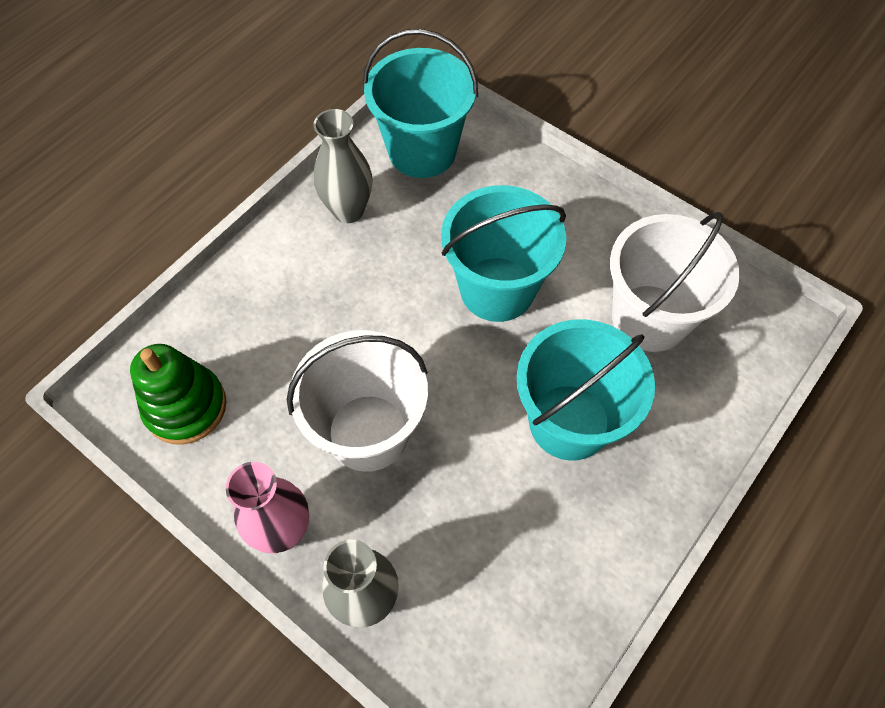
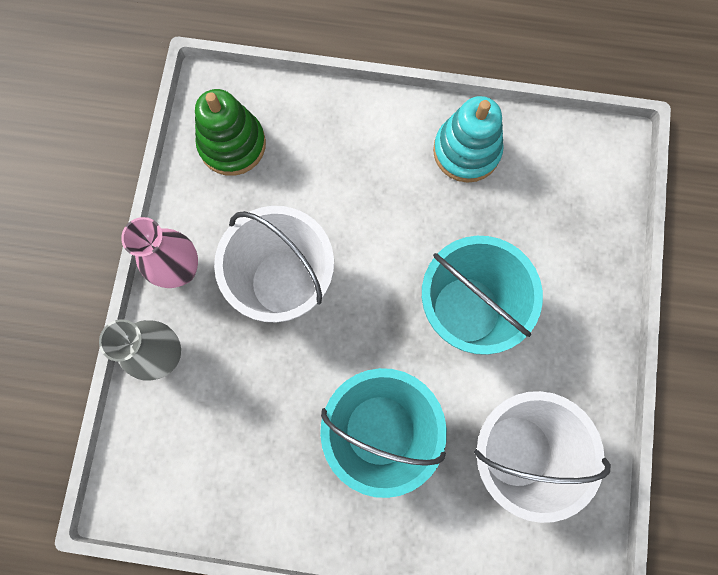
camera: 60 degrees right, 15 degrees up
grey vase [313,109,372,223] -> turquoise stacking toy [433,96,504,183]
turquoise bucket [363,29,478,178] -> none

